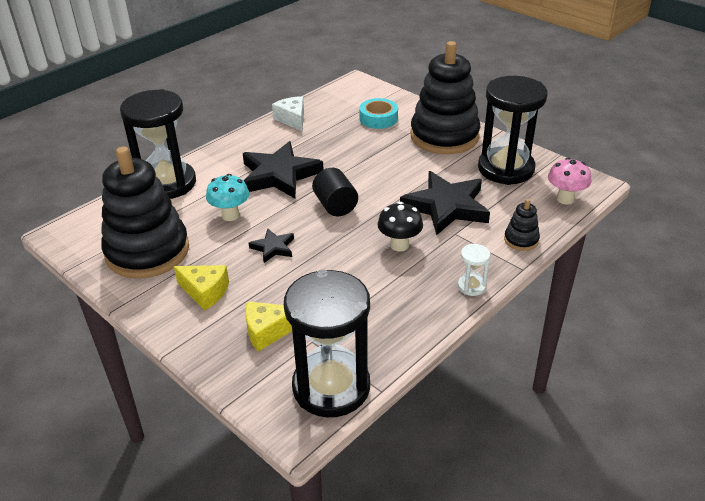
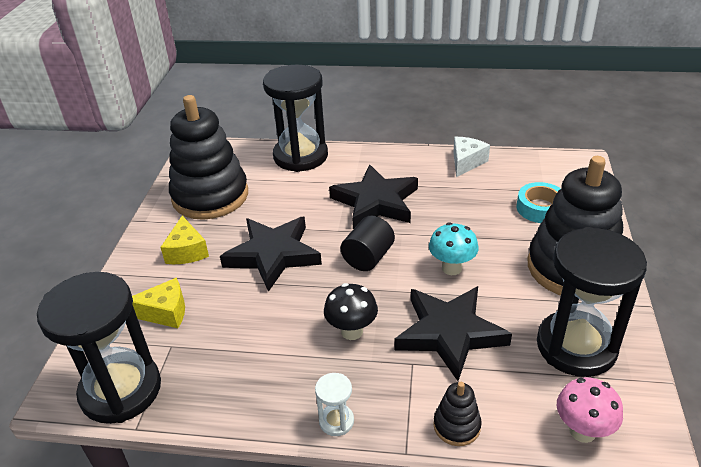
camera: 55 degrees right, 0 degrees up
turquoise mushroom [206,174,249,221] -> turquoise mushroom moved to [429,222,479,275]
yellow cheese [245,301,292,352] -> yellow cheese turned 135 degrees clockwise [132,278,185,328]
black star [249,228,294,263] -> black star [220,217,322,292], size x2.05

